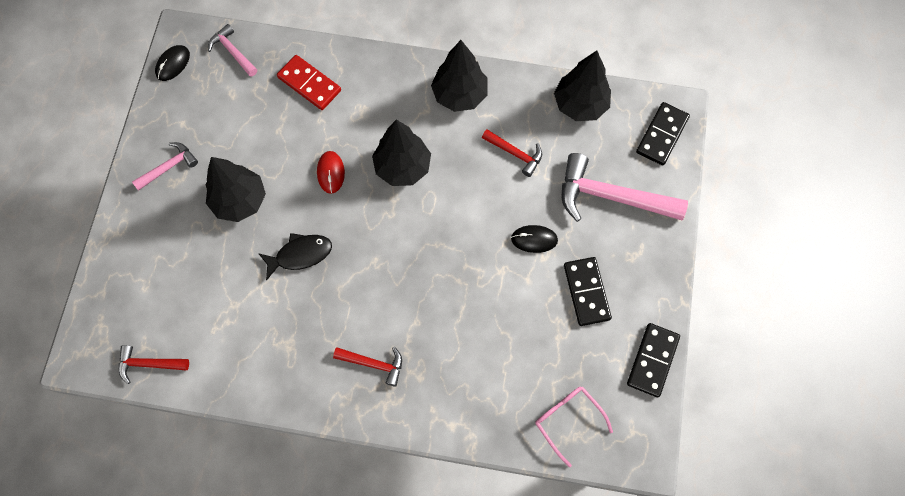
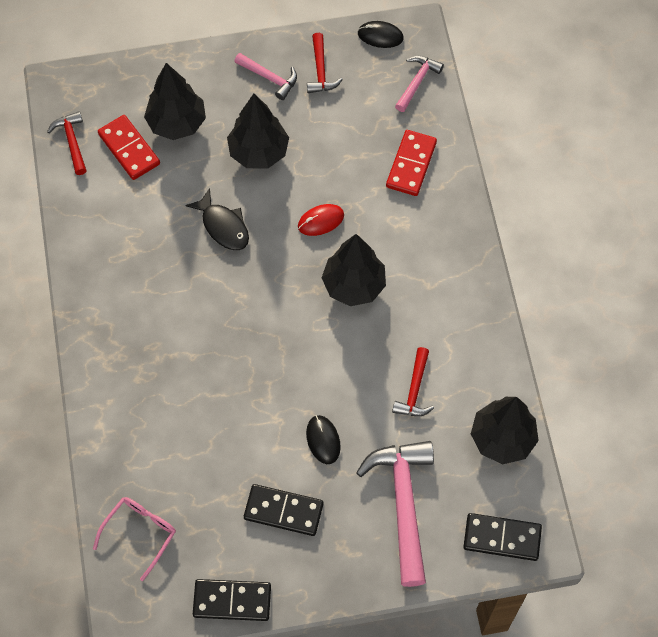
camera: 70 degrees right, 5 degrees down
red hammer [333,347,402,387] -> red hammer moved to [307,33,343,93]
black tree [431,40,488,112] -> black tree moved to [144,63,206,140]
black domino [564,257,612,326] -> black domino turned 45 degrees clockwise [244,484,324,536]
none -> red domino [98,115,160,180]

